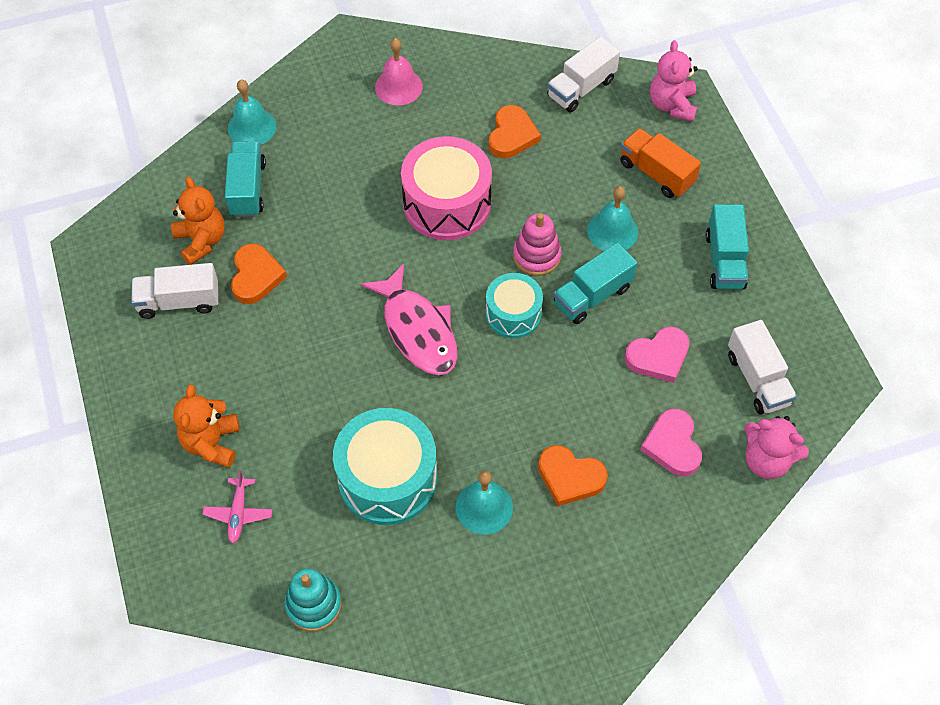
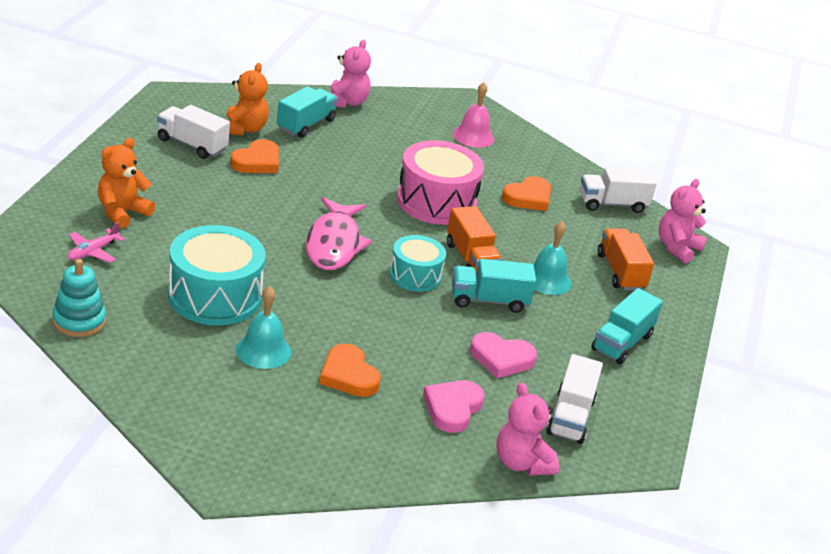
camera: 30 degrees right, 25 degrees down
turquoise bell [228,80,276,145] -> pink teddy bear [329,40,371,108]
pink stacking toy [513,213,562,276] -> orange truck [447,206,502,273]

